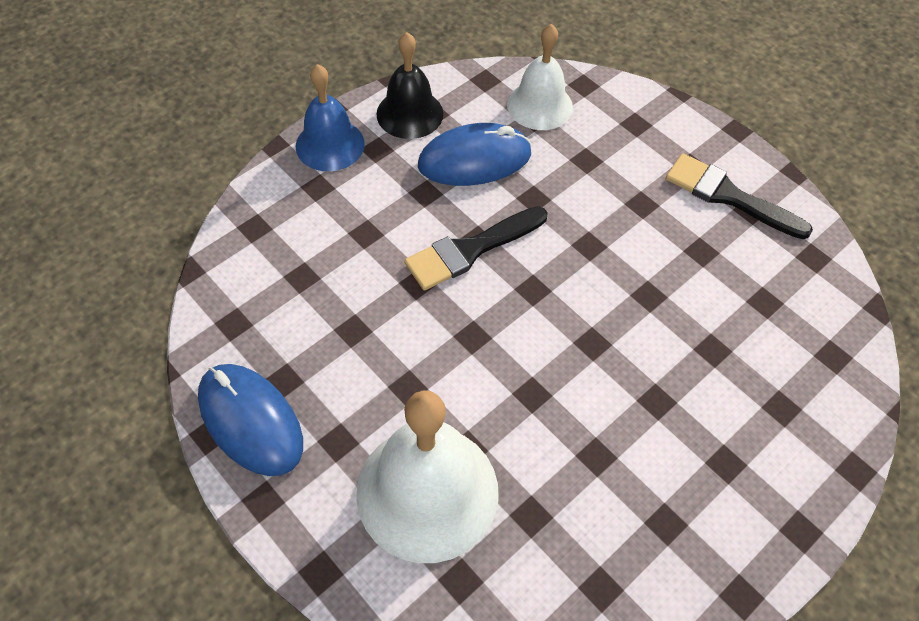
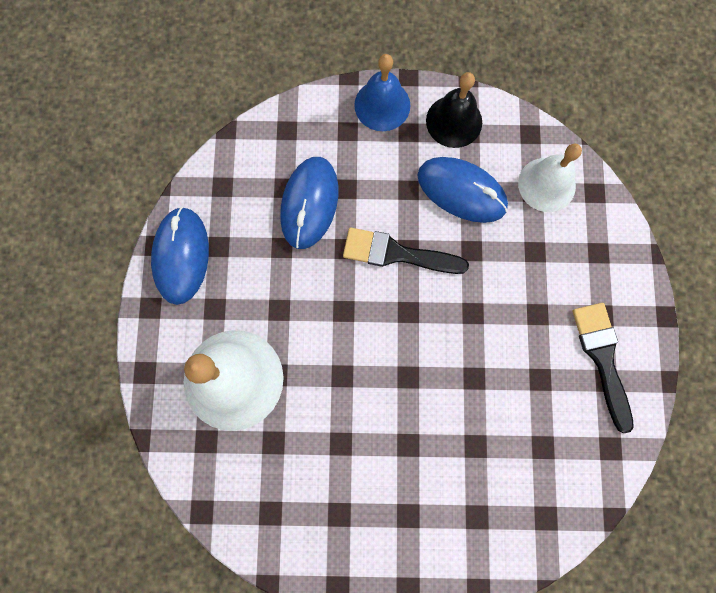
camera: 45 degrees right, 20 degrees up
none -> blue mouse [280,157,338,249]

